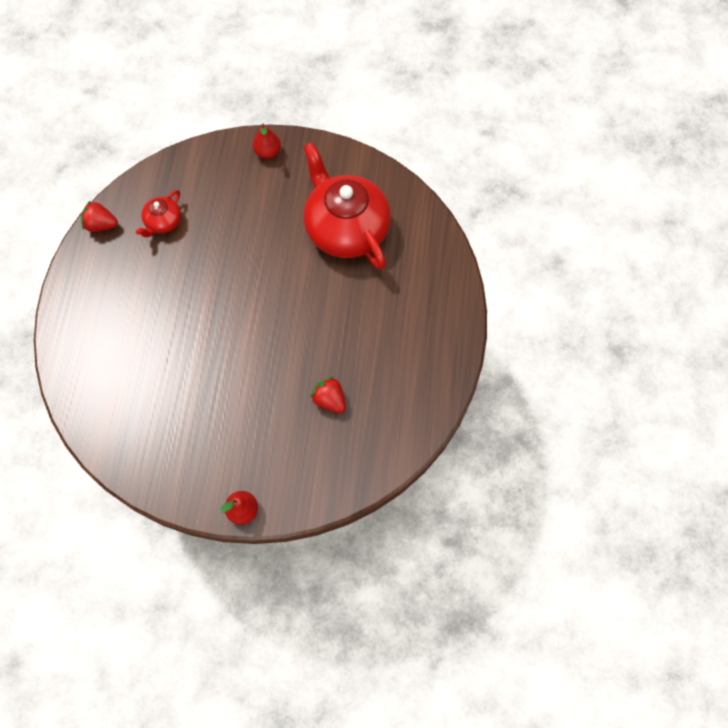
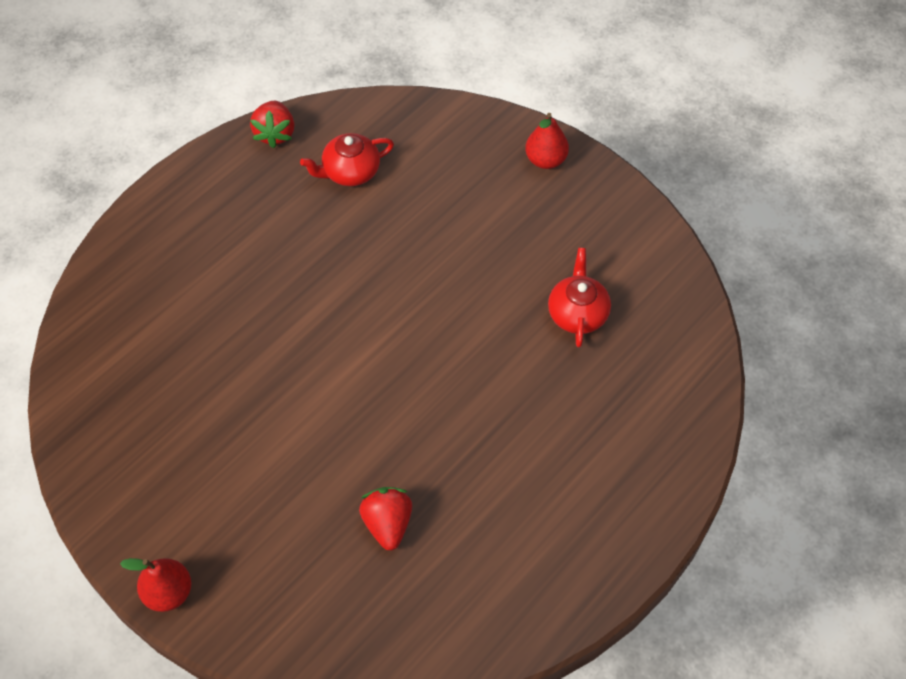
camera: 35 degrees right, 10 degrees down
red strawberry [81,200,118,232] -> red strawberry turned 135 degrees counterclockwise [250,100,295,148]
red teapot [303,142,391,270] -> red teapot [548,248,611,348], size x0.46

